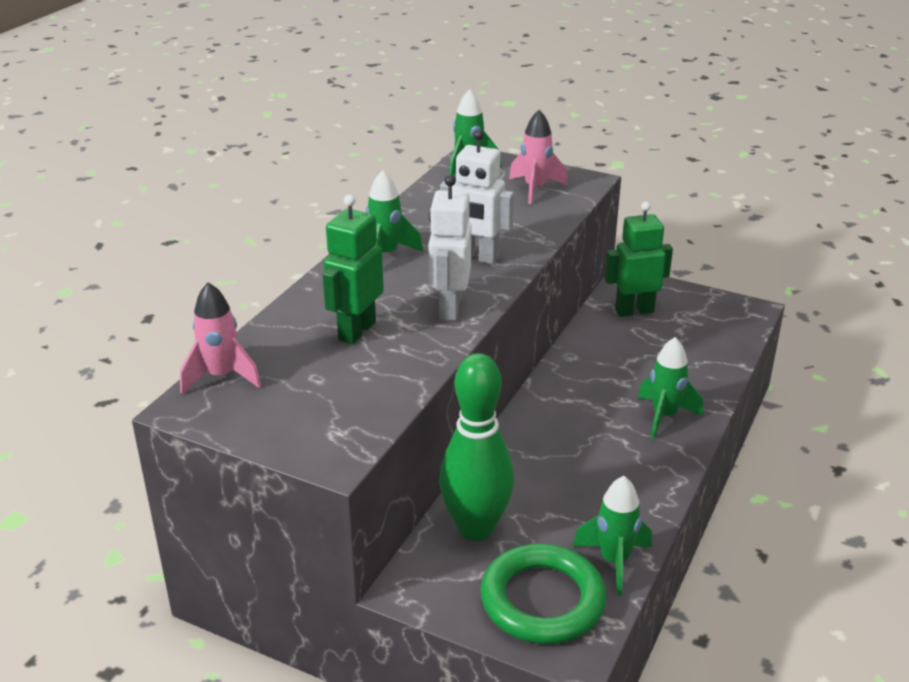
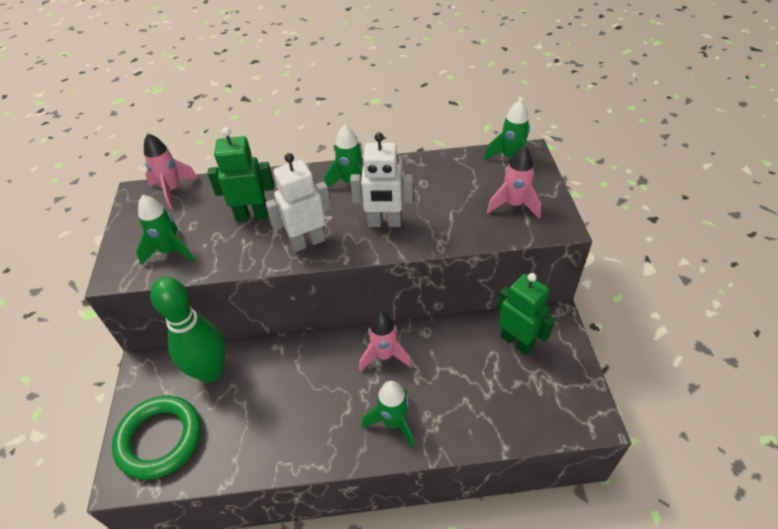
camera: 60 degrees right, 15 degrees up
white robot [440,130,514,264] -> white robot turned 75 degrees counterclockwise [350,132,413,227]
green rocket [573,476,652,596] -> green rocket moved to [136,195,195,265]
none -> pink rocket [359,312,412,372]

